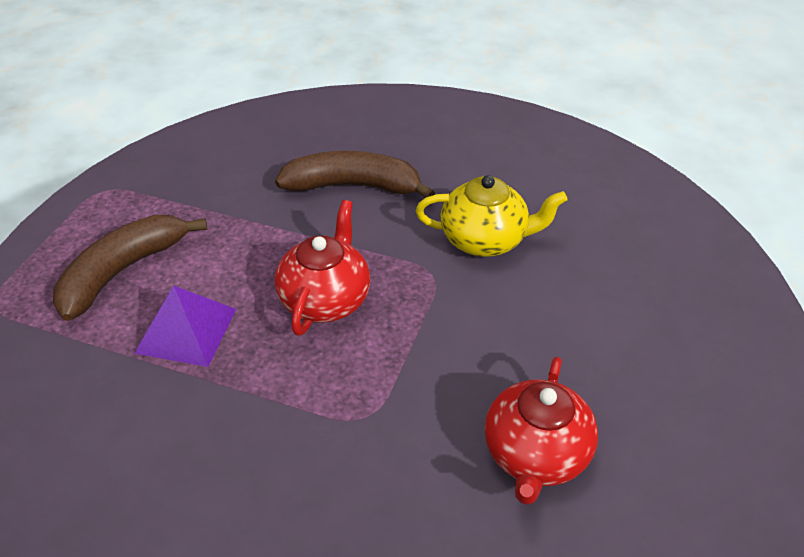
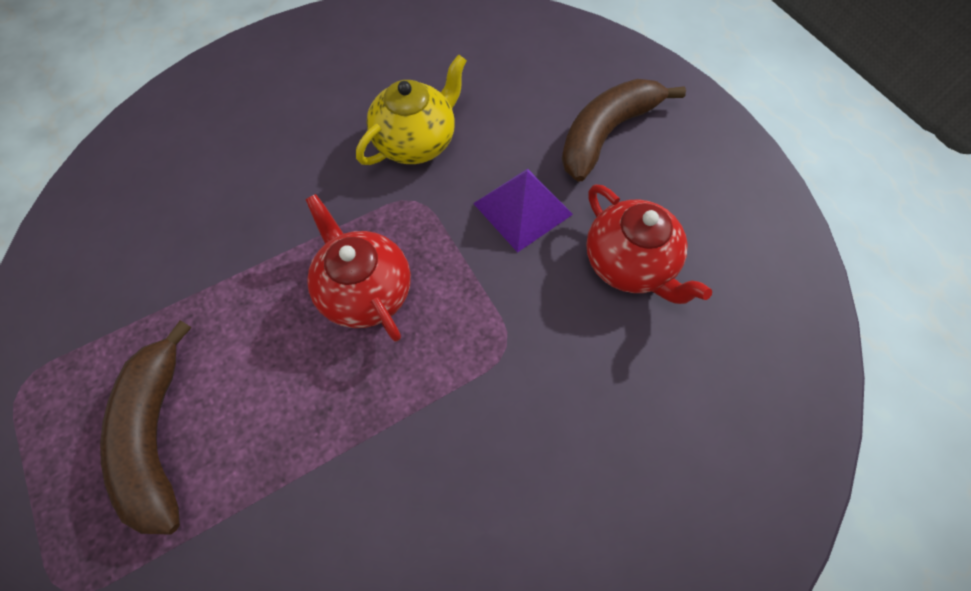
camera: 50 degrees left, 20 degrees up
purple pyramid [134,286,236,367] -> purple pyramid moved to [473,169,573,253]
brown banana [275,151,435,198] -> brown banana moved to [562,79,686,182]

